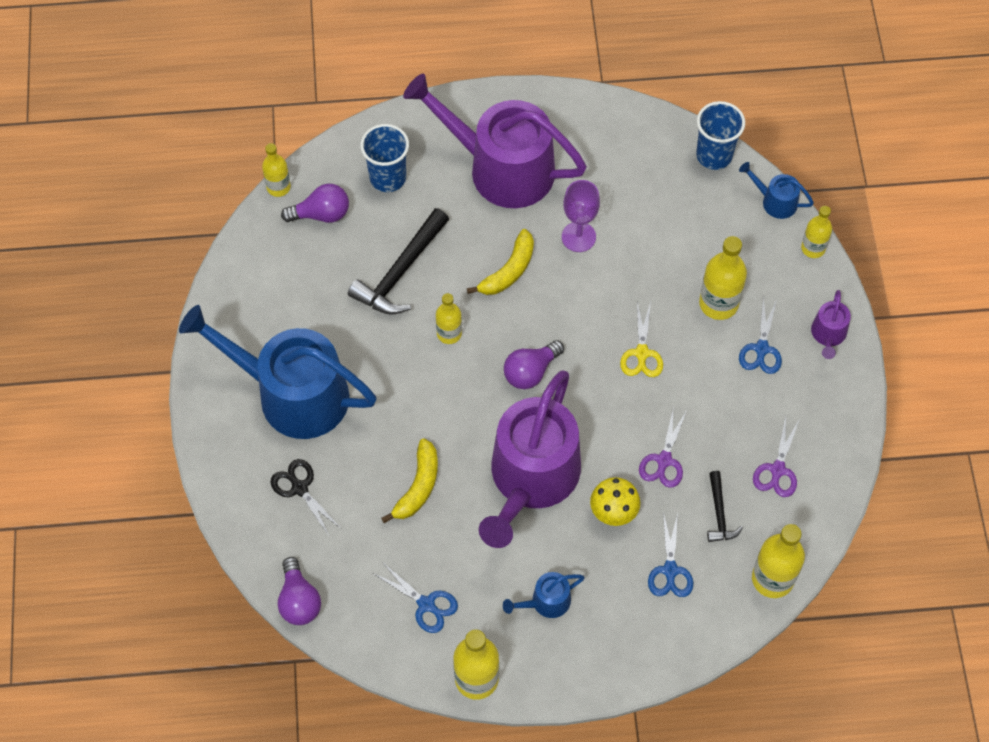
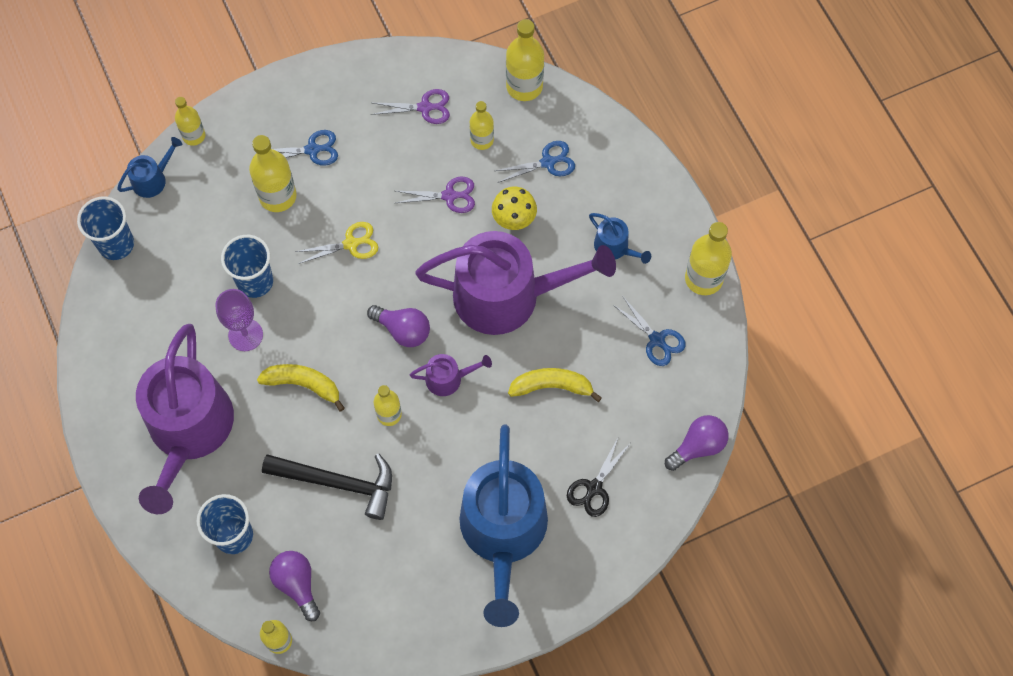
camera: 110 degrees left, 5 degrees up
blue scissors [373,562,458,633] -> blue scissors turned 120 degrees clockwise [613,297,686,366]
black hammer [707,471,743,542] -> yellow bottle [470,101,494,150]
blue watering can [739,162,814,219] -> blue watering can turned 135 degrees counterclockwise [117,137,182,198]
purple watering can [811,290,851,359] -> purple watering can moved to [410,354,492,396]
none -> blue cup [221,235,273,298]

